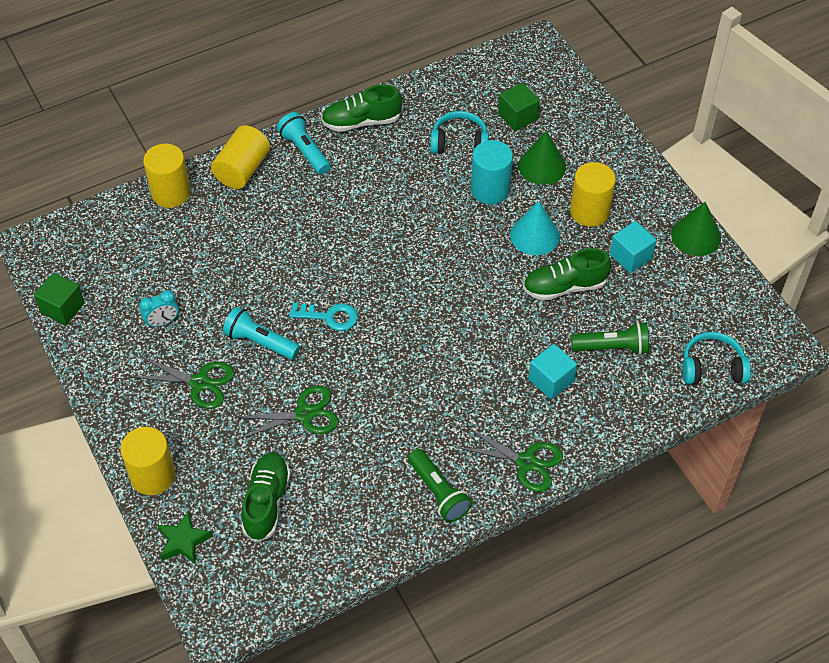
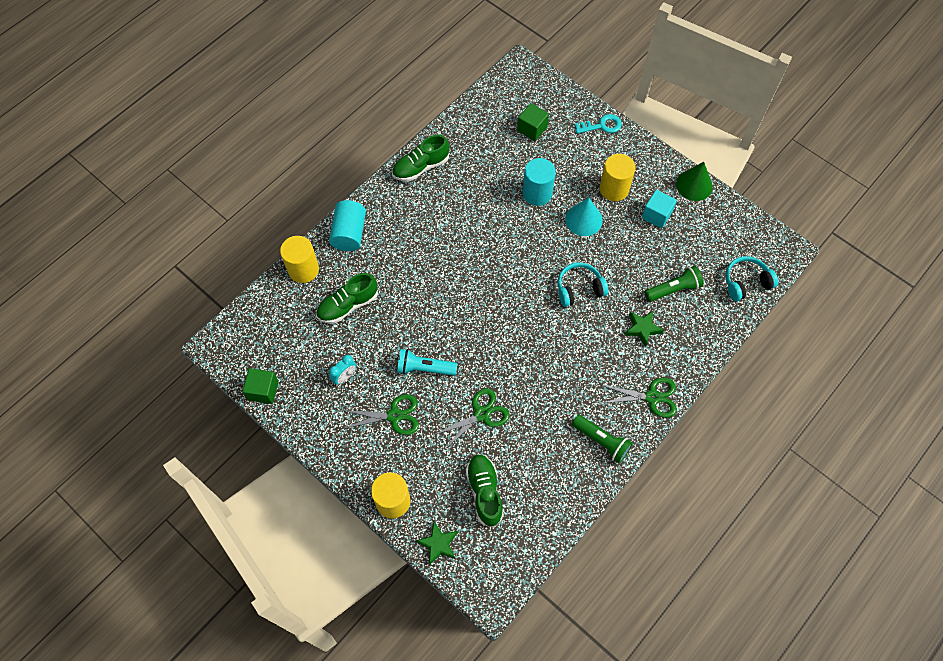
camera: 20 degrees left, 10 degrees up
yellow cylinder [211,125,270,189] -> turquoise cylinder [329,200,366,251]
turquoise flashlight [277,112,330,174] -> none
turquoise key [289,303,358,331] -> turquoise key moved to [574,114,622,134]
turquoise headphones [430,111,489,154] -> turquoise headphones moved to [558,262,609,307]
green cone [518,131,566,185] -> none
green shoe [523,248,611,301] -> green shoe moved to [316,273,378,324]
turquoise cube [529,344,577,399] -> green star [624,311,664,347]

